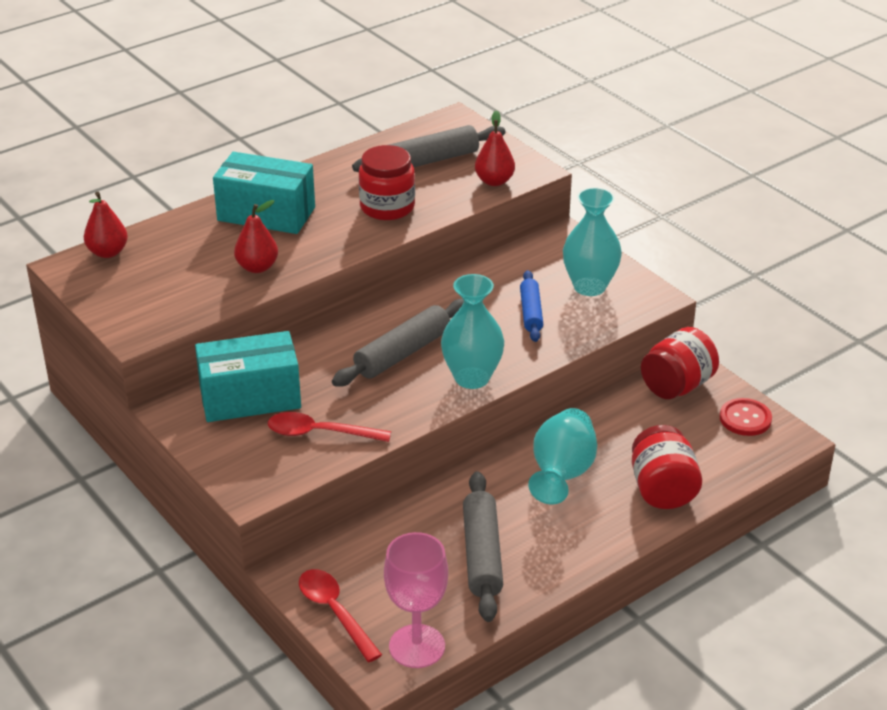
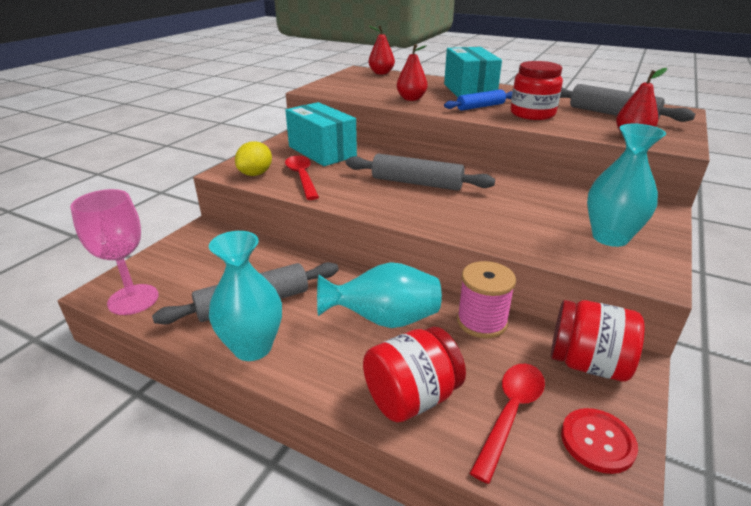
camera: 65 degrees right, 5 degrees down
red spoon [299,569,382,662] -> red spoon moved to [470,364,545,484]
turquoise vase [441,274,504,389] -> turquoise vase moved to [209,231,282,361]
blue rolling pin [520,270,543,342] -> blue rolling pin moved to [444,89,513,111]
none -> yellow lemon [235,141,272,176]
none -> pink spool [457,261,516,338]

